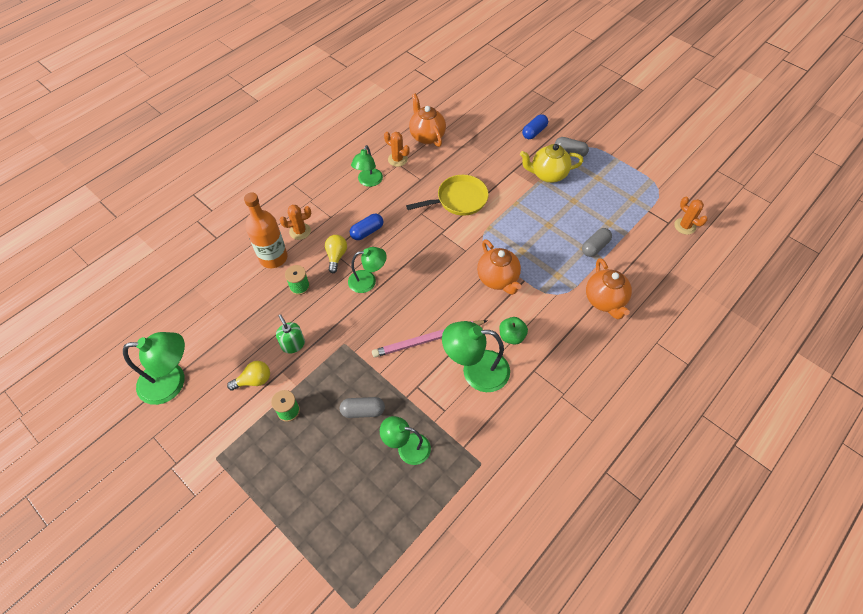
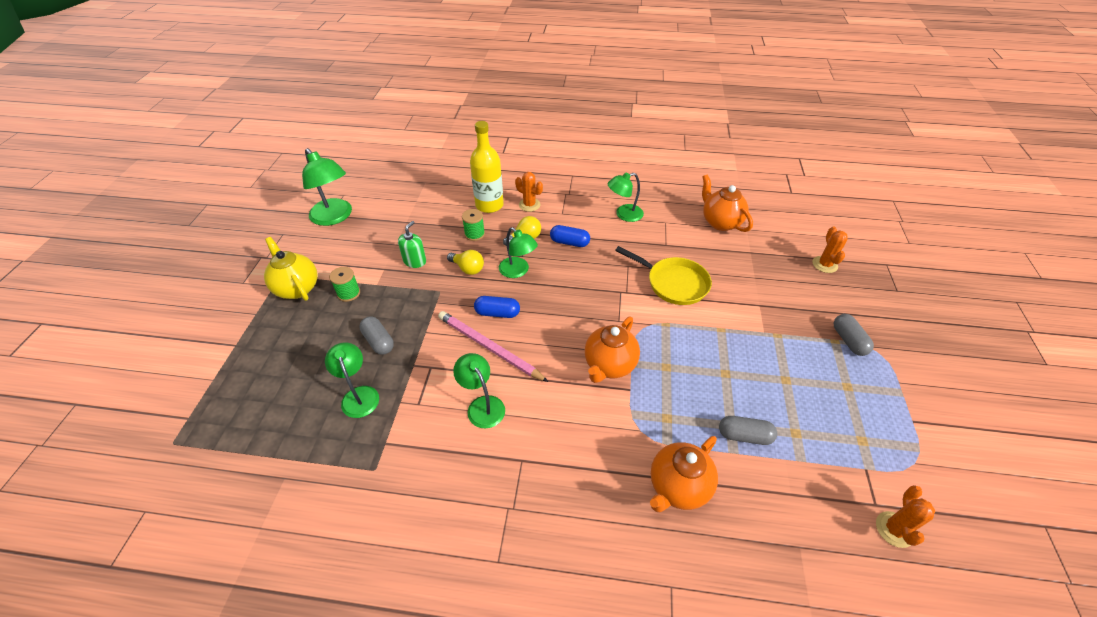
camera: 55 degrees right, 10 degrees down
yellow light bulb [227,361,270,391] -> yellow light bulb moved to [447,250,484,275]
orange bottle [244,192,288,268] -> yellow bottle [470,121,504,213]
orange cactus [384,132,410,167] -> orange cactus moved to [813,227,848,273]
orange teapot [409,93,446,147] -> orange teapot turned 60 degrees counterclockwise [702,175,753,232]
green lamp [442,321,510,392] -> green lamp [453,353,505,428], size x0.65
green apple [499,317,528,345] -> none
yellow teapot [520,144,583,183] -> yellow teapot moved to [264,237,318,301]
blue capsule [522,114,548,139] -> blue capsule moved to [474,296,520,318]

